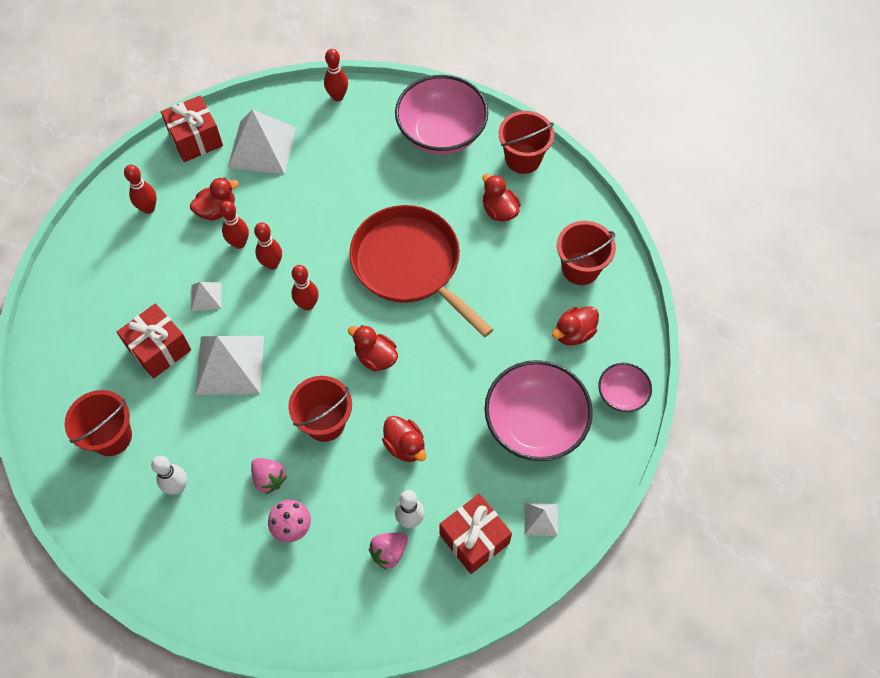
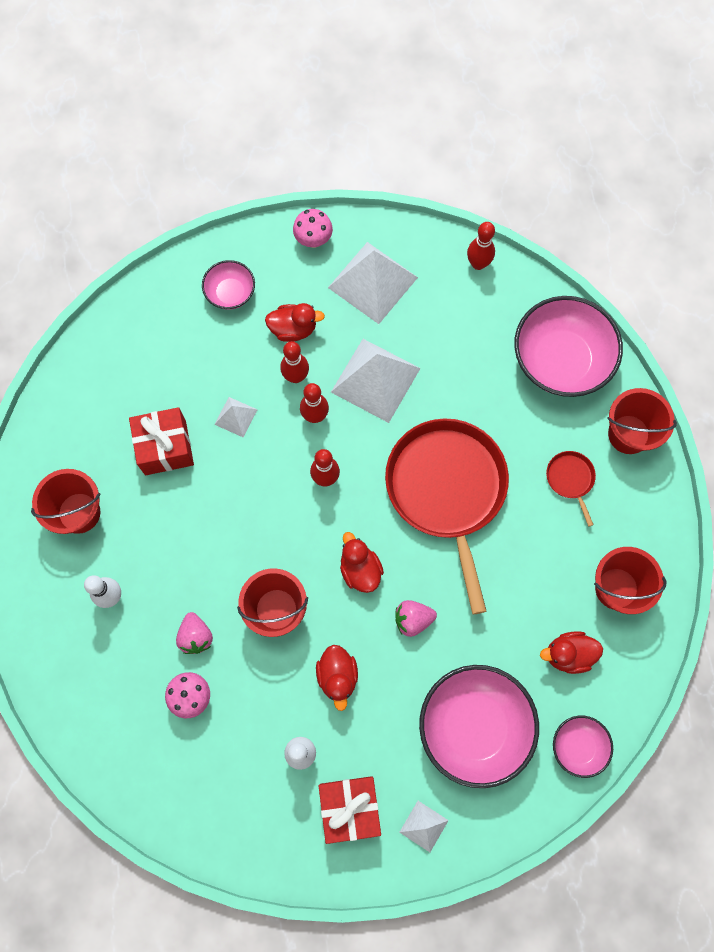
camera: 30 degrees right, 10 degrees up
red bowling pin [124,165,157,214] -> pink bowl [202,260,255,310]
red gift [161,96,223,162] -> pink mushroom [293,209,333,248]
white pyramid [195,336,264,395] -> white pyramid moved to [331,339,421,423]
pink strawberry [369,532,408,570] -> pink strawberry moved to [395,600,437,637]
red duck [482,174,521,222] -> red pan [546,451,596,527]

